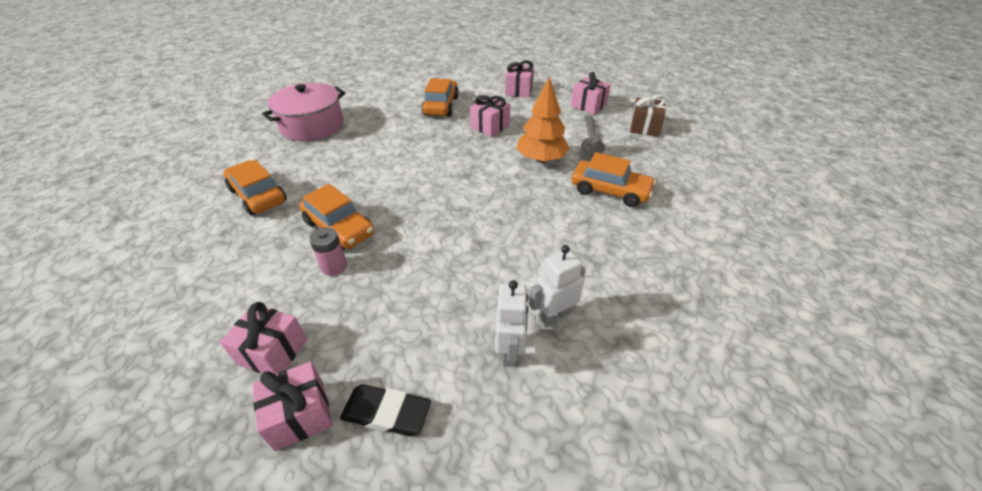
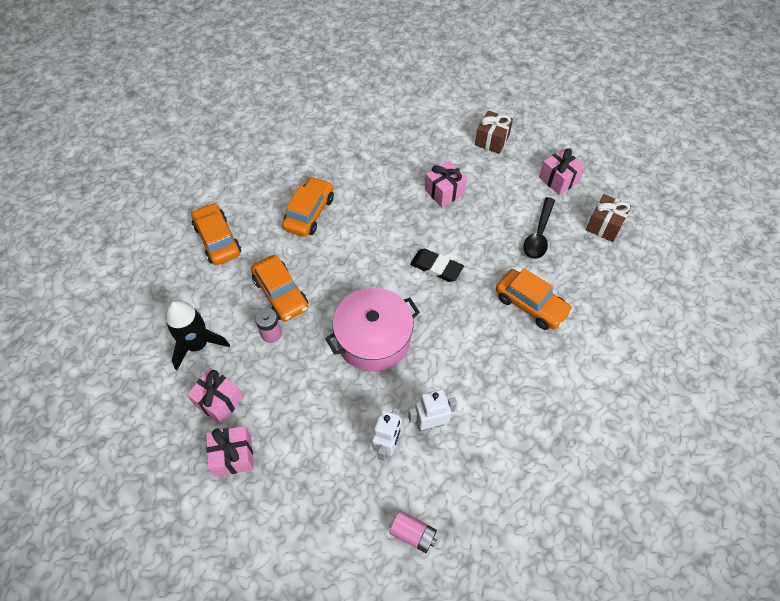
camera: 15 degrees right, 15 degrees up
pink pot [262,83,346,141] -> pink pot moved to [325,288,420,372]
black eraser [340,384,431,436] -> black eraser moved to [410,249,464,282]
orange car [421,78,459,117] -> orange car moved to [282,176,334,237]
pink gift [505,60,534,98] -> brown gift [475,110,513,154]
orange tree [516,77,570,163] -> none
grey spoon [581,116,605,156] -> black spoon [524,197,555,259]
none -> black rocket [165,300,230,370]
none -> pink battery [389,511,437,553]

